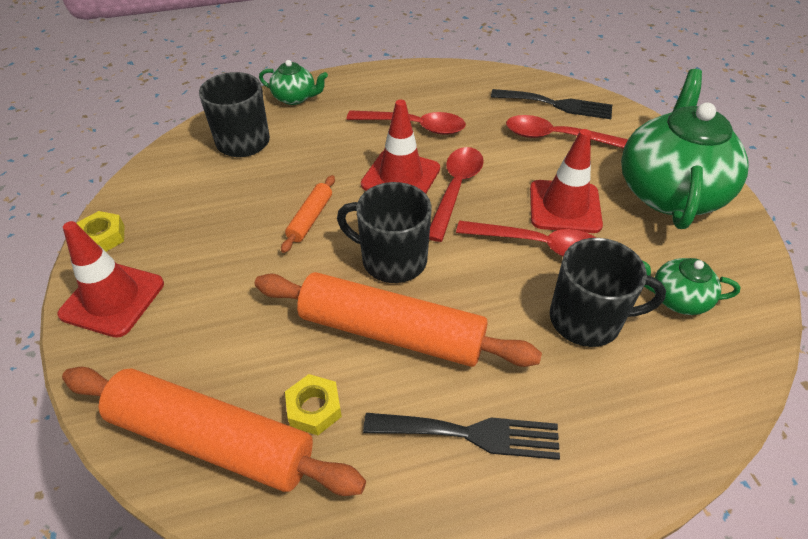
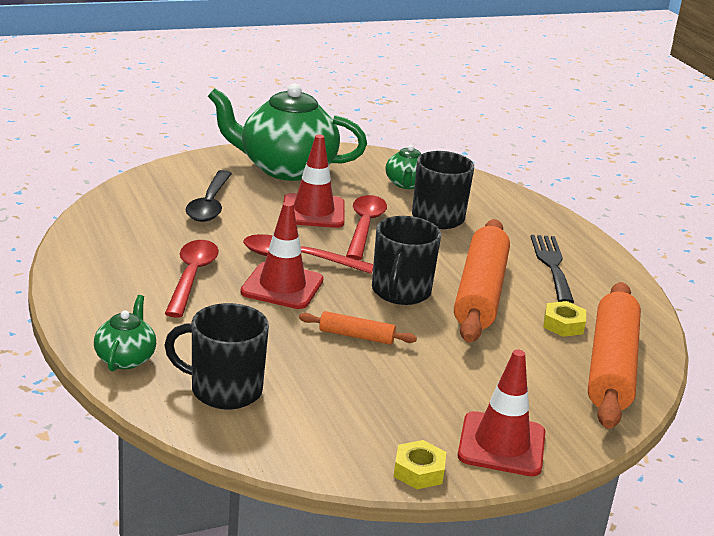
camera: 100 degrees left, 20 degrees down
black fork [491,89,612,119] -> none
red spoon [506,115,628,148] -> black spoon [186,170,232,222]

